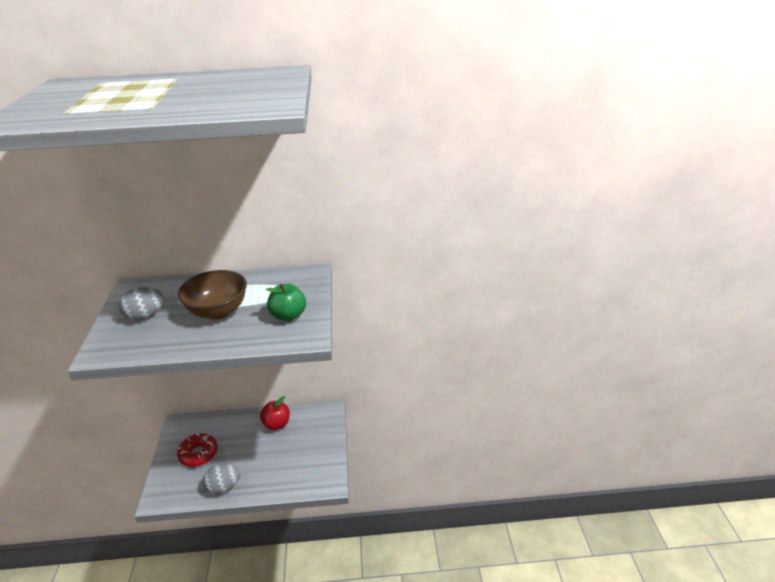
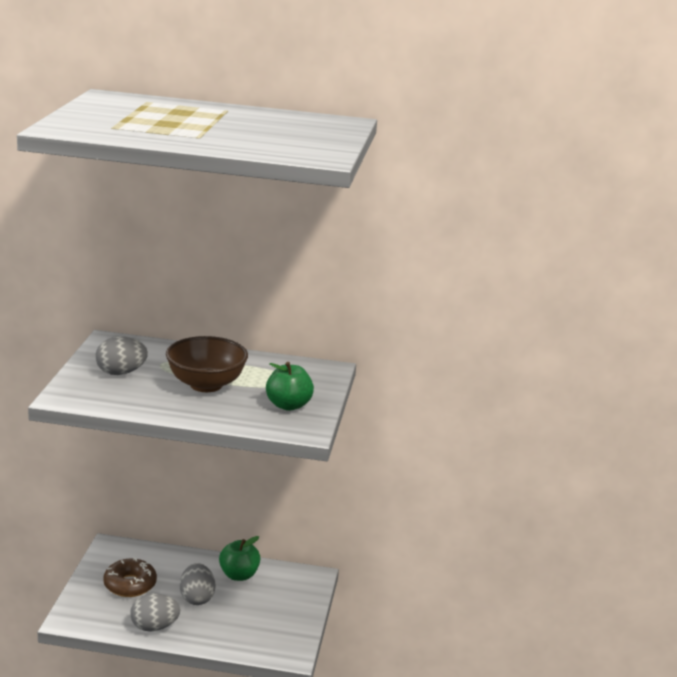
camera: 10 degrees right, 10 degrees down
red donut [177,433,218,467] -> brown donut [103,557,157,597]
red apple [260,396,290,430] -> green apple [219,536,260,581]
none -> grey egg [180,563,215,605]

